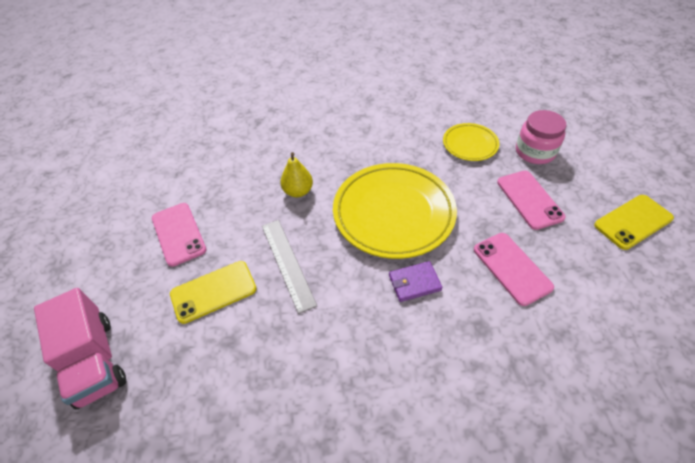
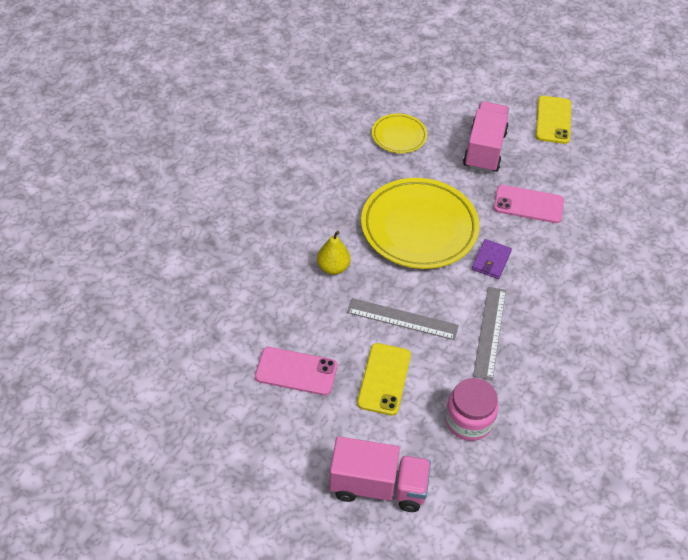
camera: 55 degrees left, 0 degrees up
pink phone [497,171,566,230] -> pink truck [463,101,509,173]
pink jar [516,110,566,164] -> pink jar moved to [445,378,499,441]
none -> grey ruler [473,287,506,380]

